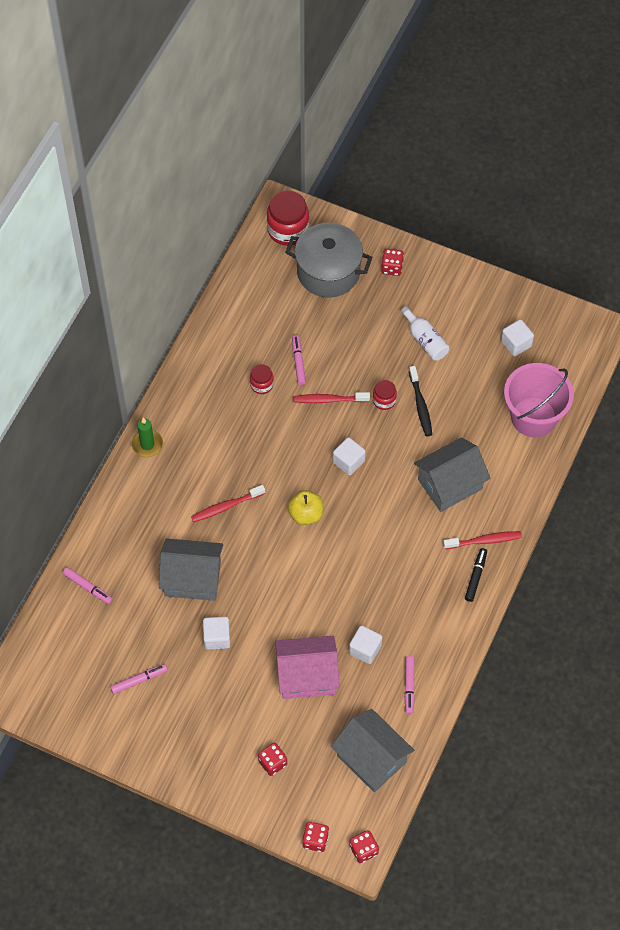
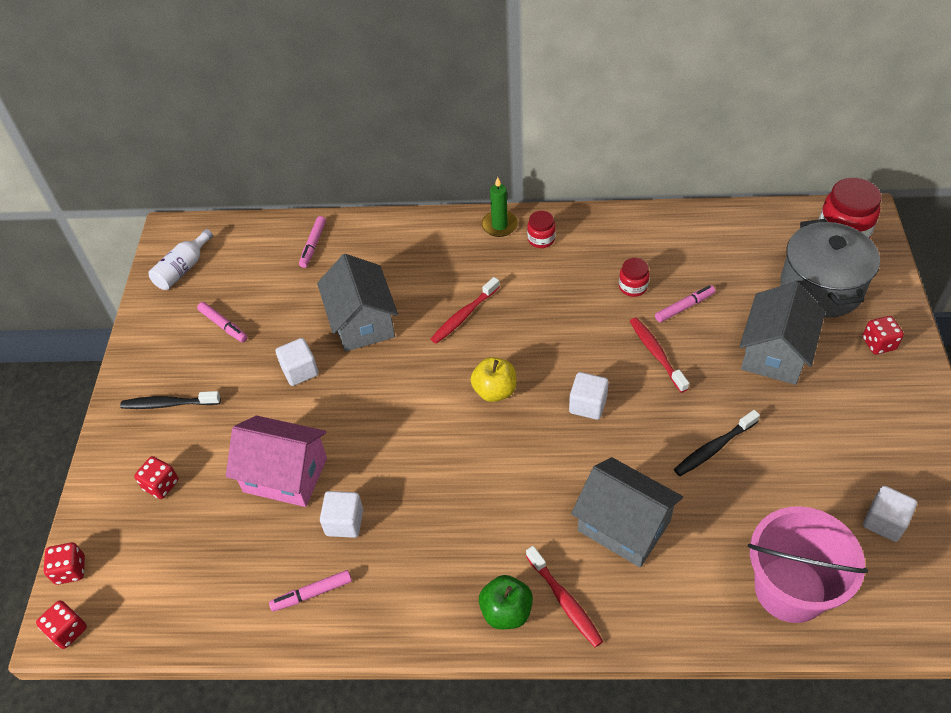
camera: 70 degrees right, 10 degrees down
red toothbrush [191,485,265,522] -> red toothbrush turned 90 degrees counterclockwise [431,277,500,344]
pink house [275,636,340,699] -> pink house turned 45 degrees counterclockwise [226,415,327,507]
grey house [331,709,414,792] -> grey house moved to [739,282,825,385]
red jar [373,380,397,410] -> red jar moved to [527,211,556,248]
white bottle [401,306,450,361] -> white bottle moved to [149,229,213,290]
black marker [465,548,487,602] -> green apple [479,575,533,629]
none -> black toothbrush [120,391,221,409]

